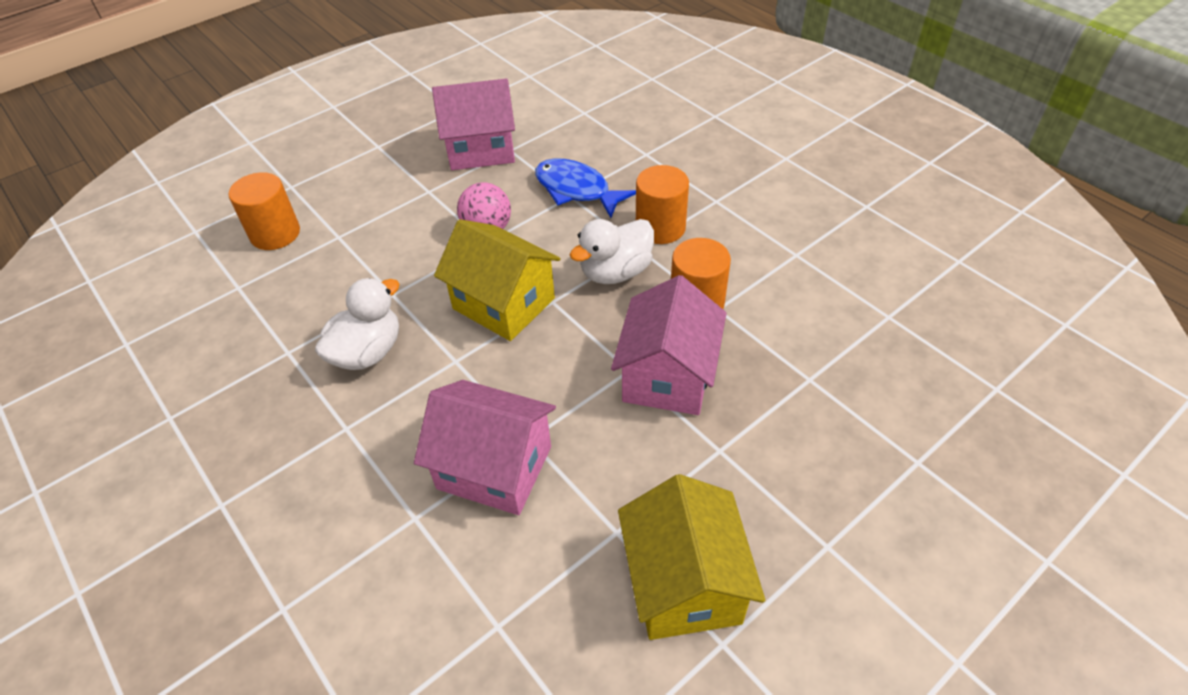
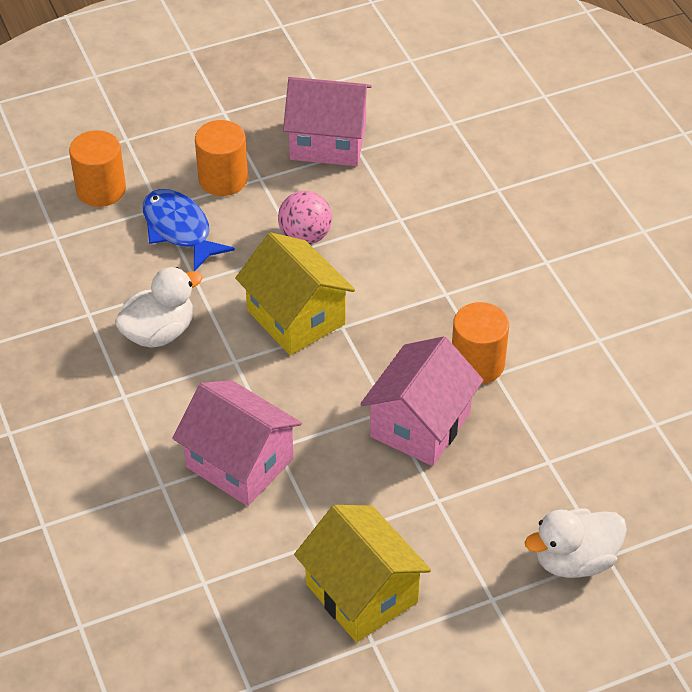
camera: 15 degrees right, 0 degrees up
blue fish [535,158,636,218] -> blue fish moved to [143,189,235,271]
white duck [570,219,654,284] -> white duck moved to [525,508,627,578]
yellow house [618,474,765,640] -> yellow house turned 45 degrees counterclockwise [294,505,431,642]
orange cylinder [636,165,689,244] -> orange cylinder moved to [195,120,248,196]

